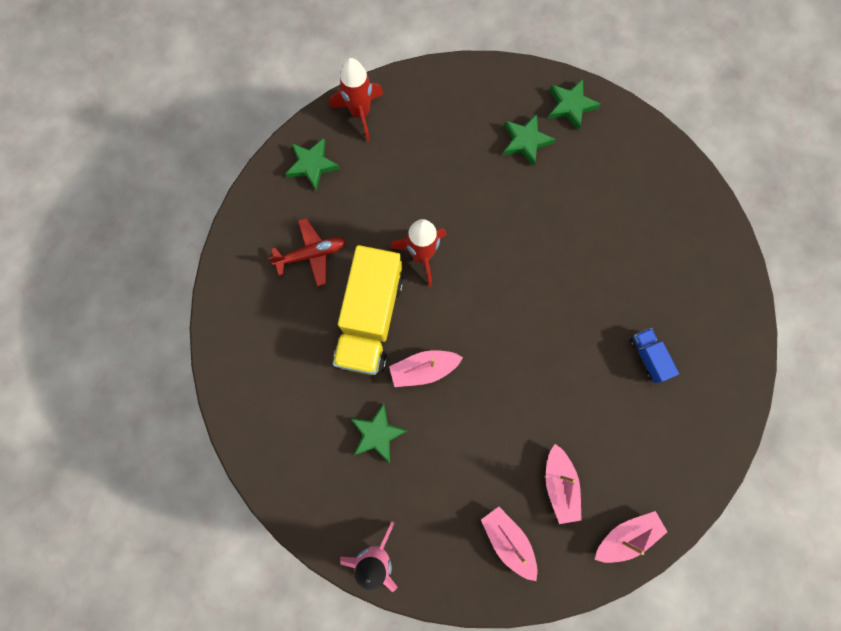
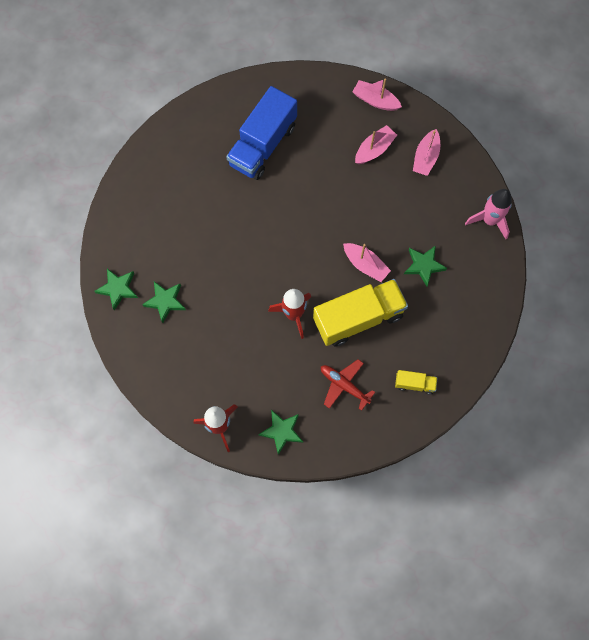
camera: 125 degrees left, 5 degrees down
blue truck [630,328,679,383] -> blue truck [226,86,297,180], size x2.25
none -> yellow truck [395,370,438,395]

